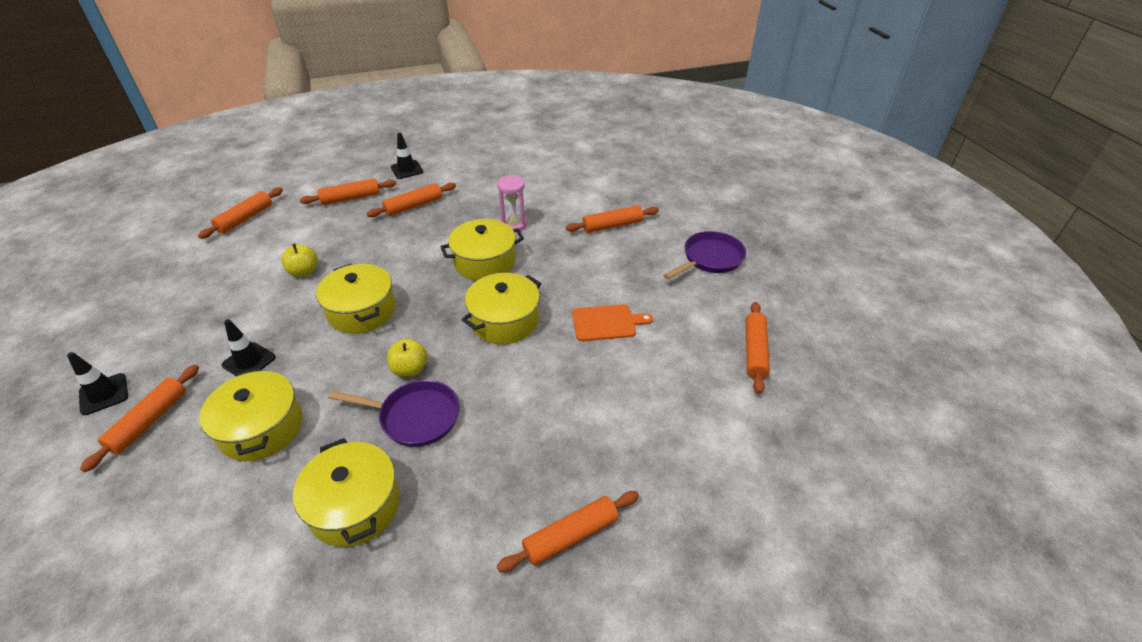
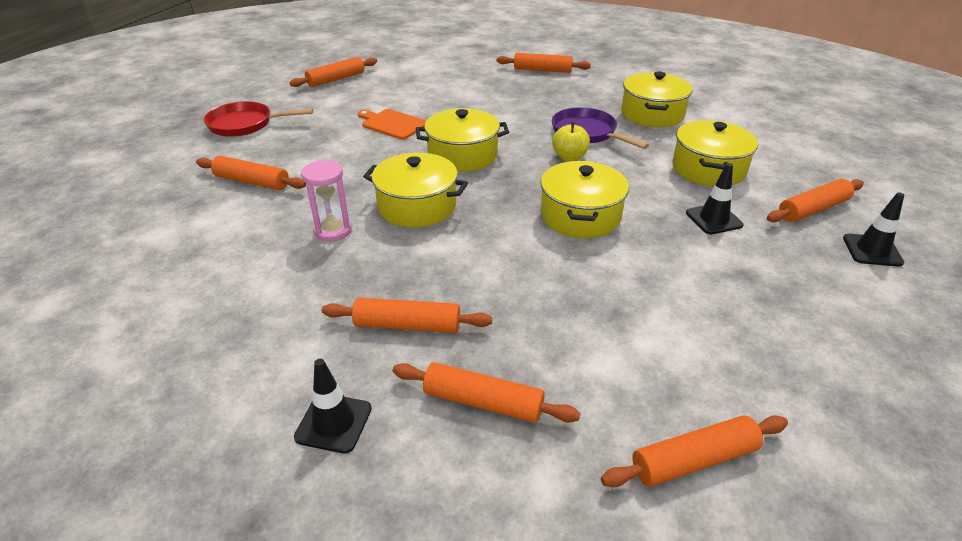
camera: 140 degrees left, 5 degrees down
yellow apple [281,244,318,277] -> none
purple pan [664,231,746,280] -> red pan [204,101,313,137]

